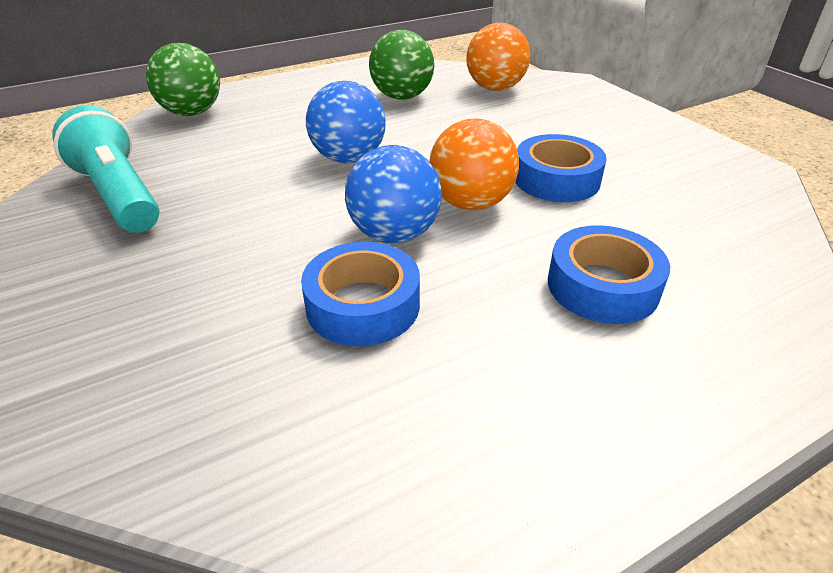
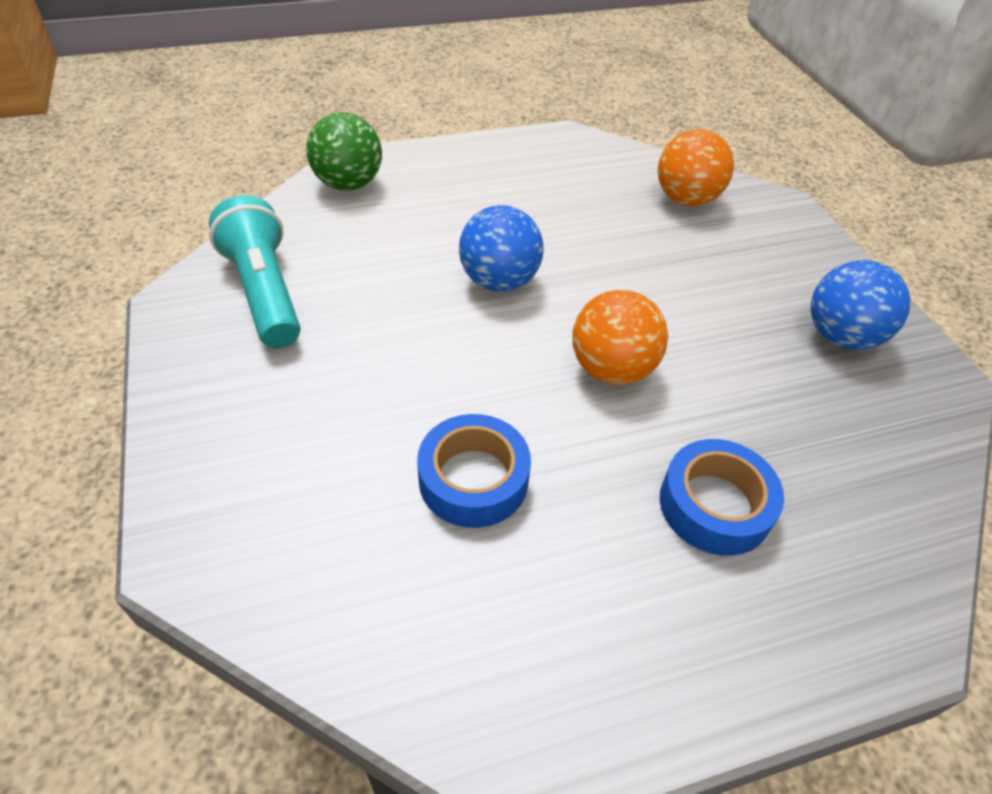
camera: 10 degrees right, 10 degrees up
blue ball [345,145,442,243] -> blue ball moved to [811,260,910,350]
green ball [369,30,434,100] -> none
blue tape [515,134,607,202] -> none

